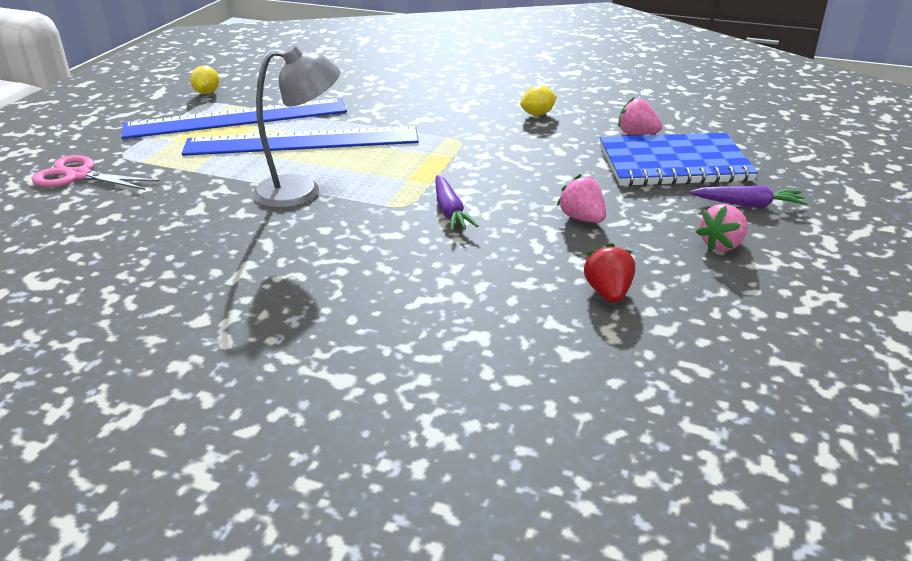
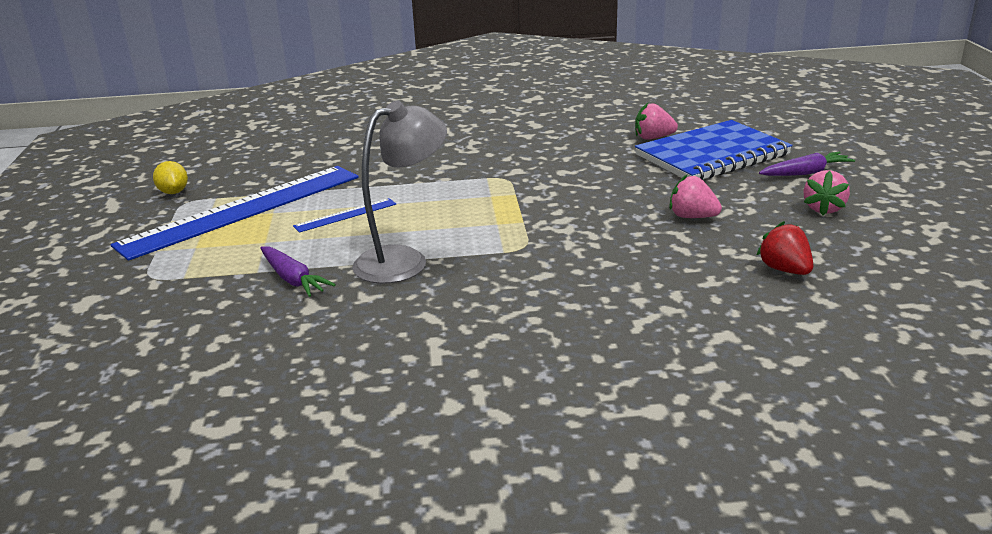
camera: 25 degrees left, 5 degrees down
pink scissors [32,155,159,190] -> none
blue ruler [182,126,419,156] -> blue ruler [293,198,396,233], size x0.41
purple carrot [435,175,479,231] -> purple carrot moved to [260,246,336,297]
yellow lemon [520,86,557,116] -> none

